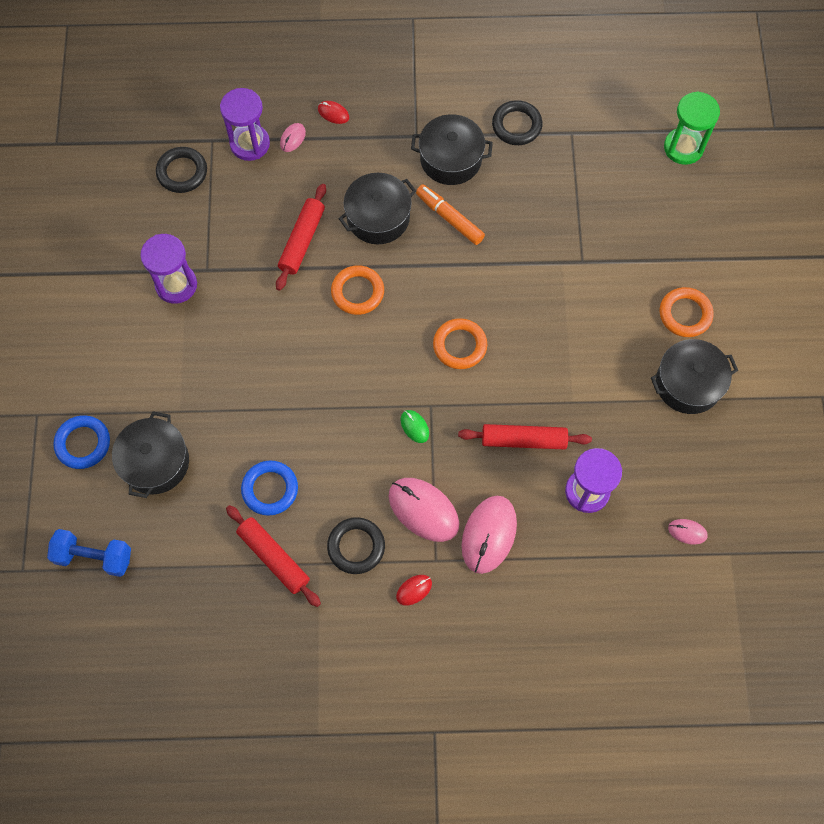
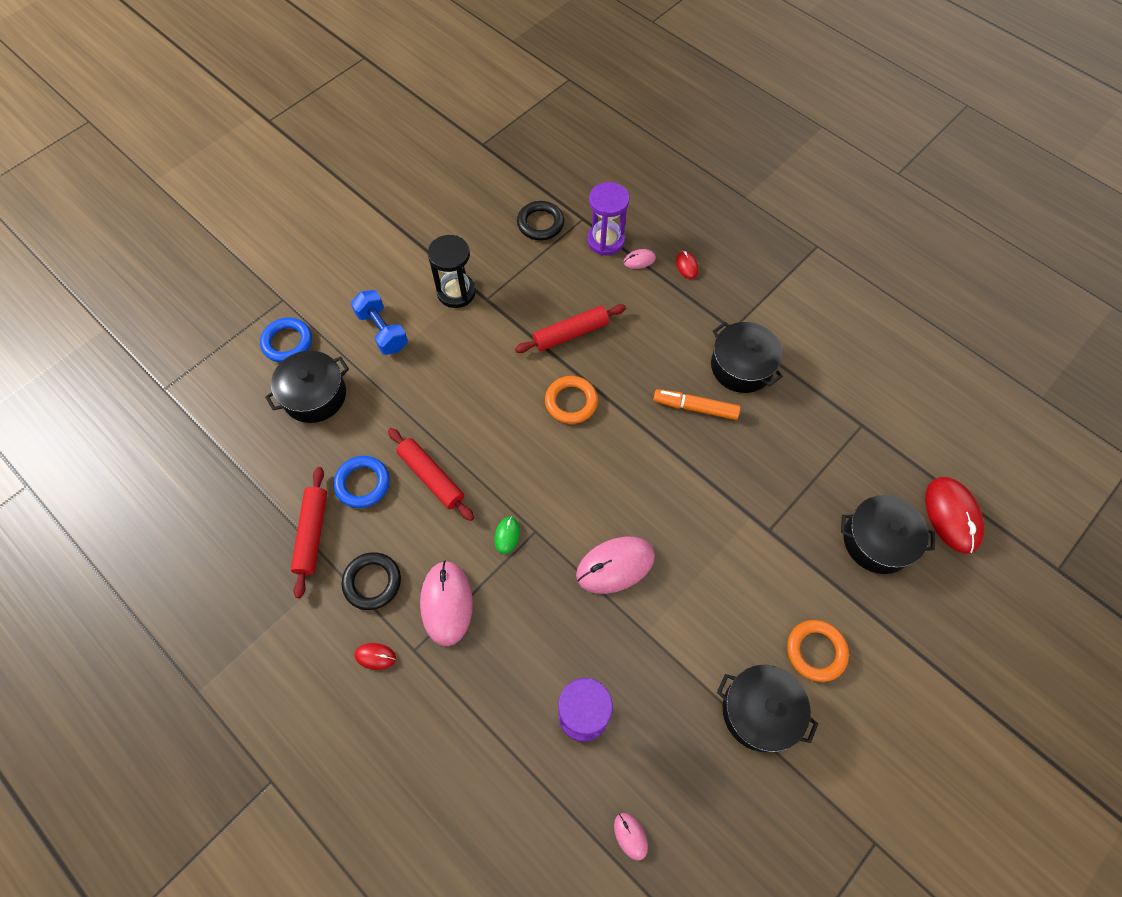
camera: 45 degrees right, 5 degrees down
blue dumbbell [47,529,131,577] -> blue dumbbell moved to [351,290,408,355]
purple hourglass [140,234,197,304] -> black hourglass [427,235,476,308]
black pot [338,173,416,244] -> black pot moved to [841,495,935,574]
orange marker [416,184,485,245] -> orange marker turned 75 degrees counterclockwise [653,389,740,420]
orange ring [433,318,487,369] -> none
red rolling pin [458,424,592,450] -> red rolling pin moved to [388,428,474,521]
pink mouse [462,496,517,574] -> pink mouse moved to [576,537,655,594]
black ring [492,100,543,145] -> none
green hourglass [664,91,720,165] -> red mouse [925,477,984,554]

